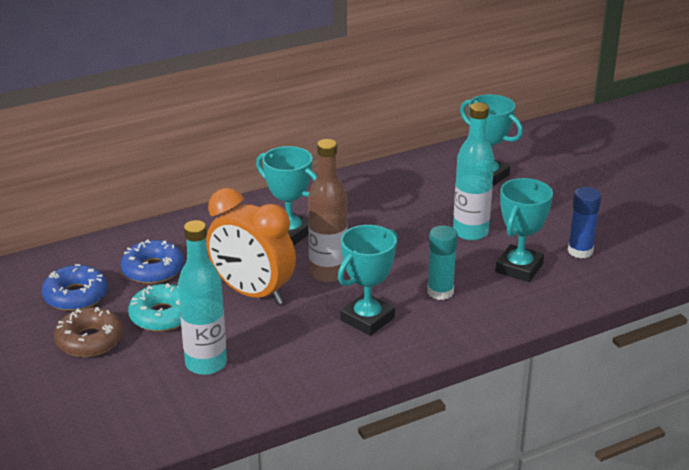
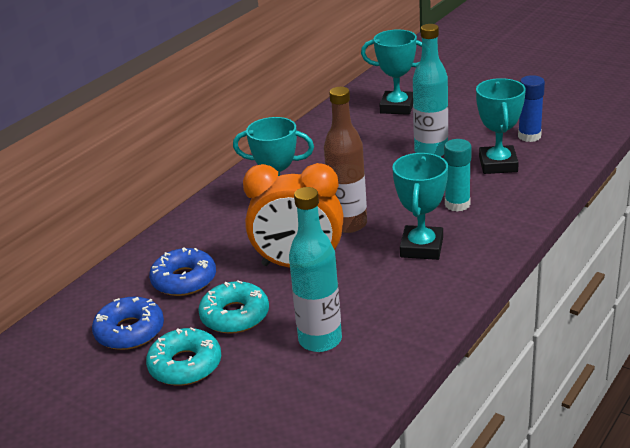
camera: 25 degrees left, 0 degrees up
brown donut [54,307,123,357] -> turquoise donut [146,327,221,386]

